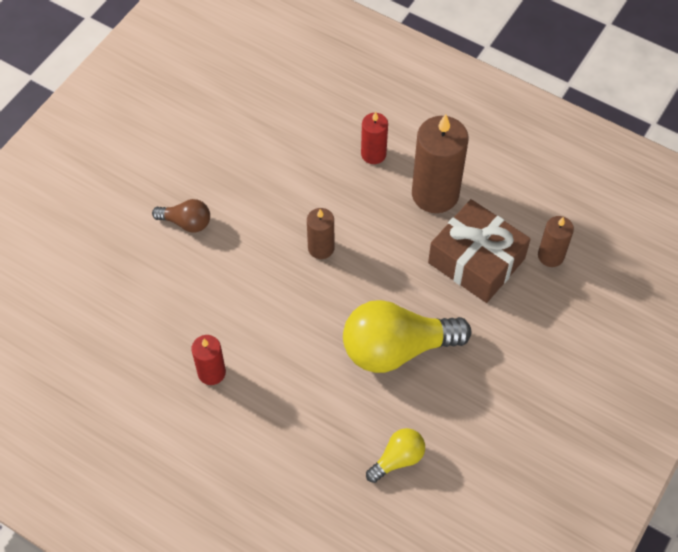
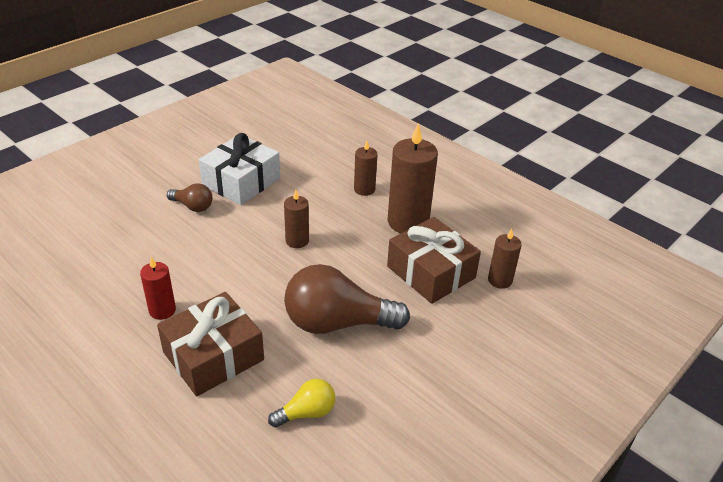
camera: 10 degrees right, 20 degrees down
yellow light bulb [343,300,471,373] -> brown light bulb [284,264,410,334]
red candle [361,112,388,164] -> brown candle [354,141,378,196]
none -> brown gift [157,292,264,396]
none -> white gift [199,133,280,205]

